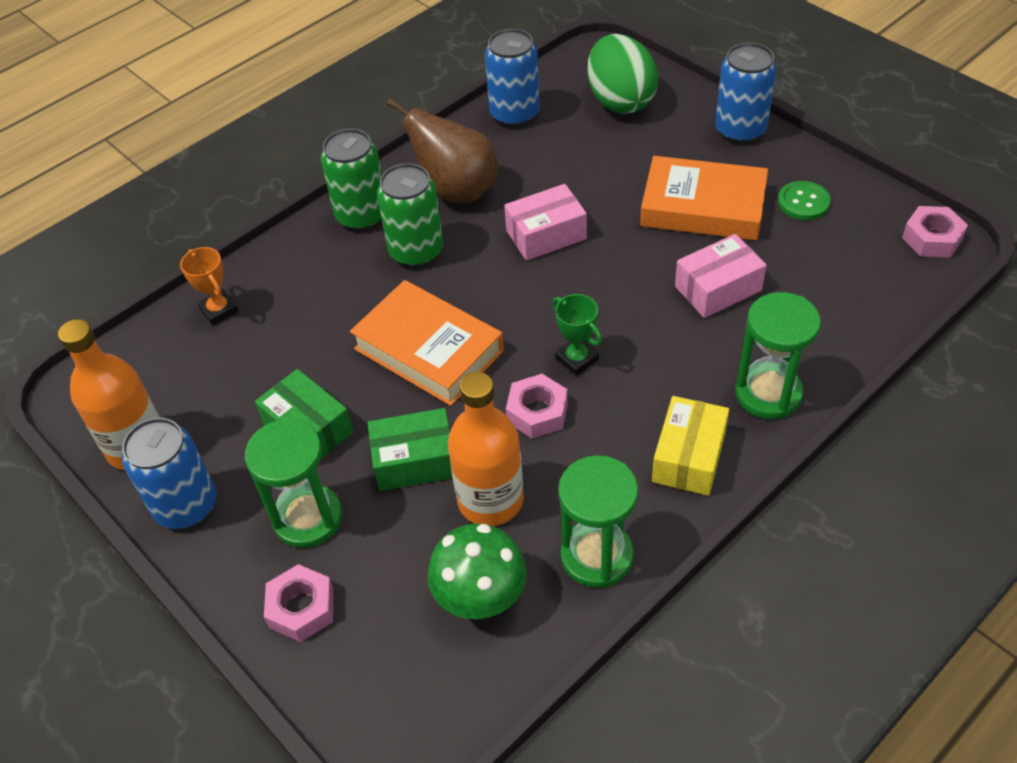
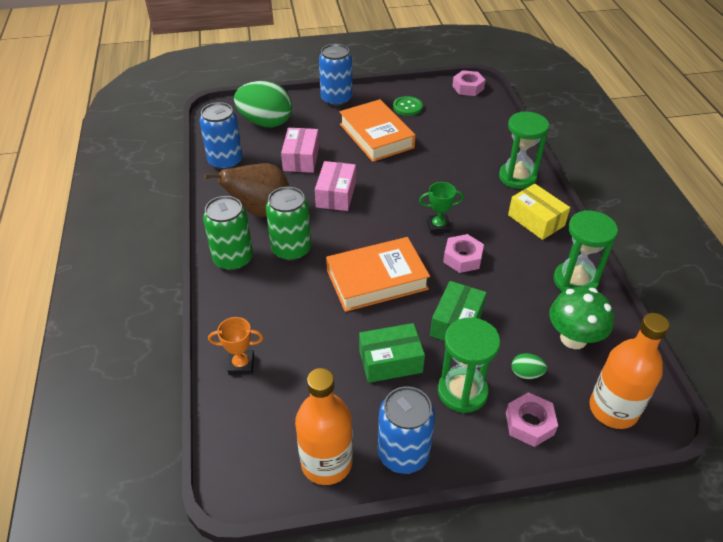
camera: 60 degrees left, 5 degrees down
orange bottle [448,372,524,526] -> orange bottle moved to [589,313,669,429]
orange book [640,156,768,241] -> orange book turned 75 degrees counterclockwise [340,99,416,162]
pink box [675,234,767,318] -> pink box moved to [281,128,319,173]
none -> green egg [512,353,547,379]

